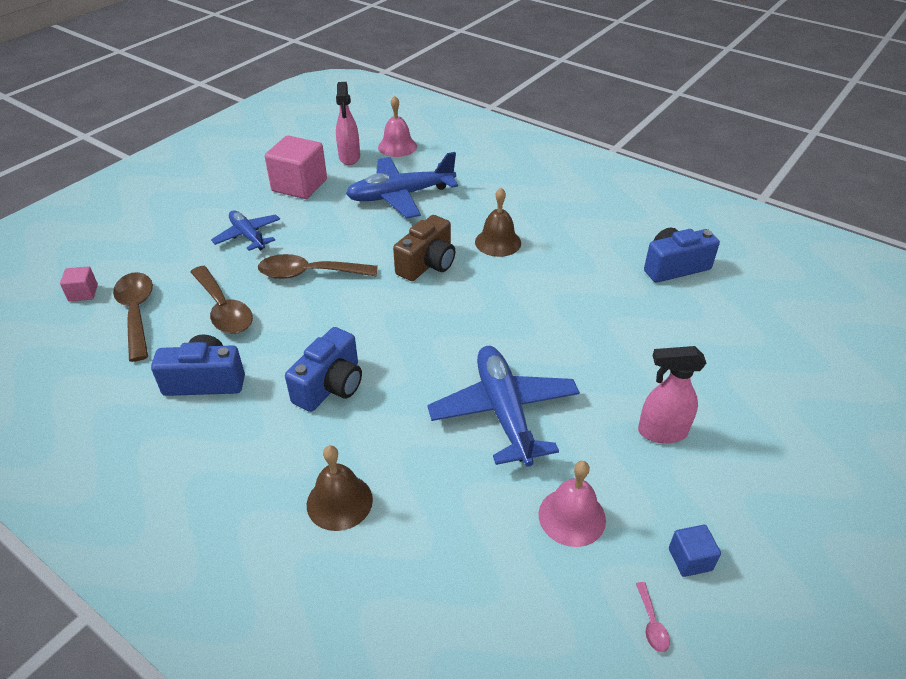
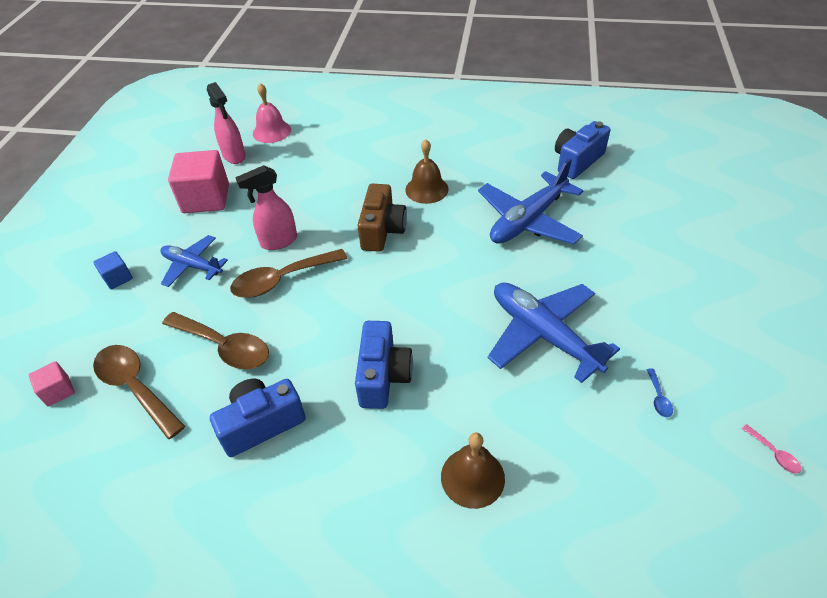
camera: 25 degrees left, 5 degrees up
blue plane [346,152,458,218] -> blue plane moved to [478,158,583,245]
pink bell [539,461,606,547] -> blue spoon [646,368,673,417]
pink spray bottle [638,346,707,444] -> pink spray bottle moved to [235,165,297,250]
blue cube [669,525,721,577] -> blue cube moved to [93,251,133,289]

